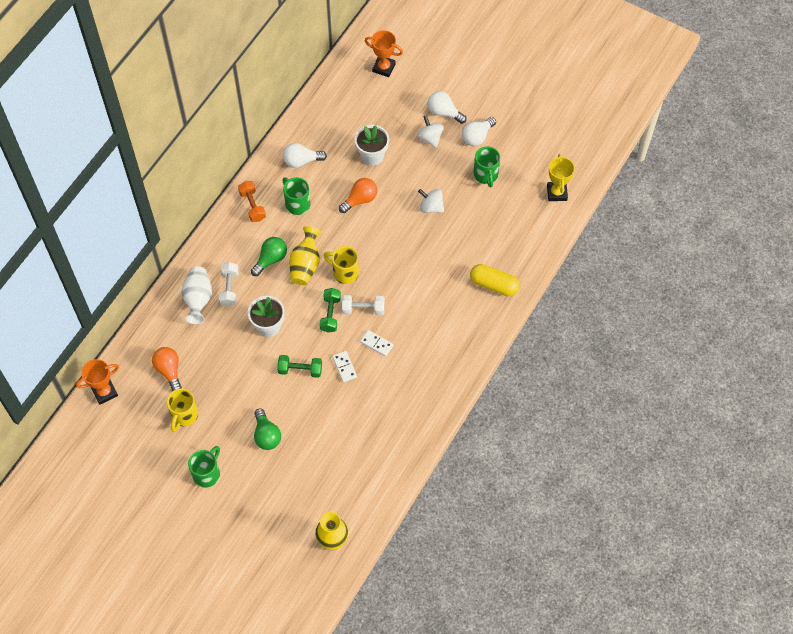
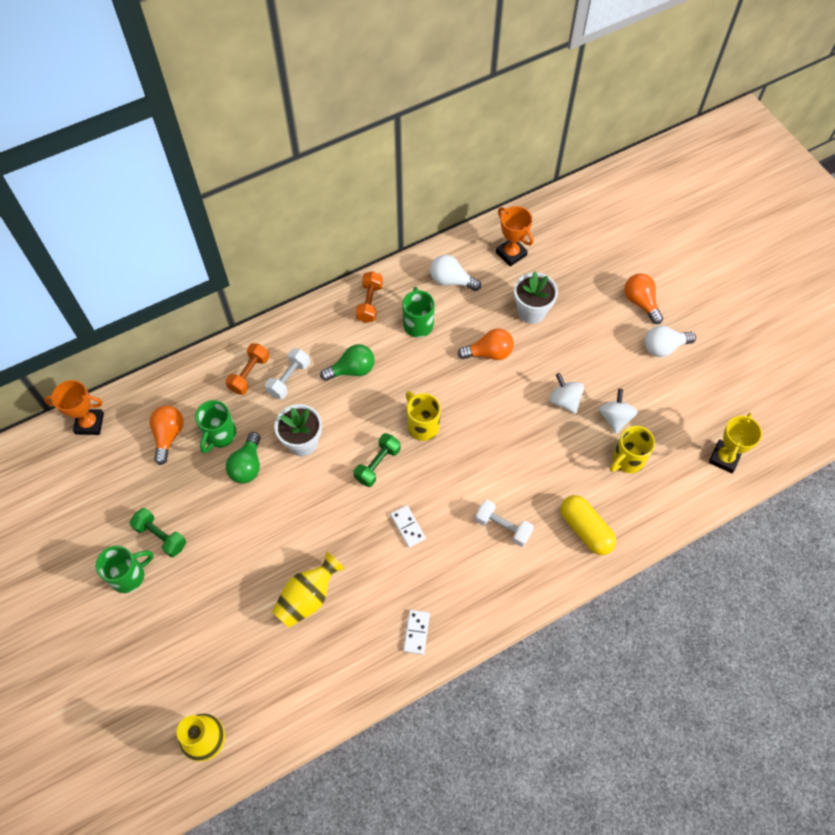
camera: 30 degrees right, 0 degrees up
yellow mug [167,389,198,432] -> yellow mug moved to [610,426,655,473]
white vase [181,266,212,324] -> orange dumbbell [225,343,269,395]
green light bulb [254,408,281,450] -> green light bulb moved to [226,432,260,483]
green dumbbell [277,355,322,378] -> green dumbbell moved to [130,508,186,557]
yellow vase [289,226,321,285] -> yellow vase moved to [272,551,345,628]
white domino [332,351,357,382] -> white domino moved to [403,610,430,655]
white dumbbell [342,295,384,315] -> white dumbbell moved to [475,500,534,547]
orange trophy [365,30,403,77] -> orange trophy moved to [496,206,533,267]
white spinning top [417,115,444,148] -> white spinning top moved to [599,389,638,434]
white light bulb [428,91,467,124] -> orange light bulb [624,273,663,324]
green mug [474,147,500,188] -> green mug moved to [195,400,237,454]

